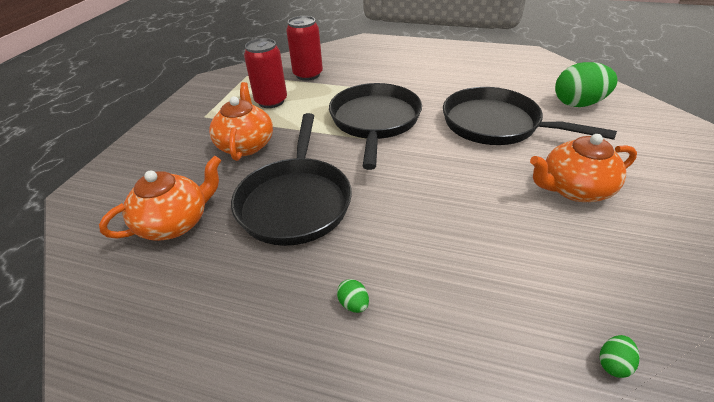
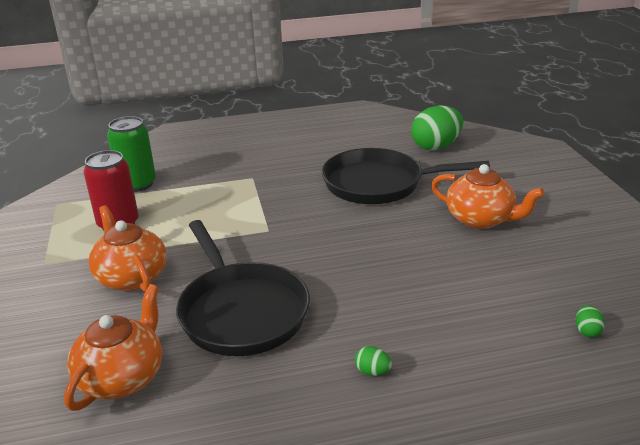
camera: 30 degrees left, 10 degrees down
red can [286,16,323,81] -> green can [107,116,156,192]
black pan [329,83,422,170] -> none
orange teapot [530,134,637,202] -> orange teapot turned 105 degrees counterclockwise [431,164,545,229]

